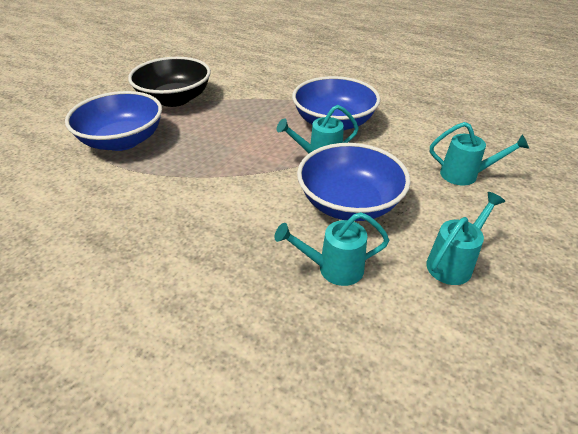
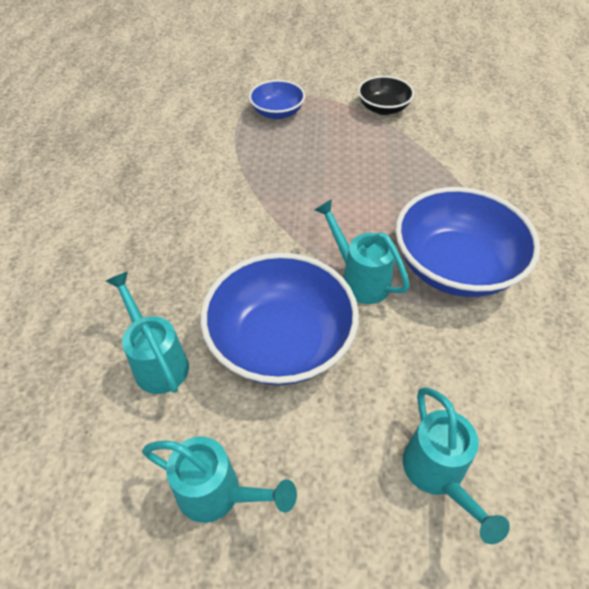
camera: 65 degrees right, 10 degrees up
blue bowl [65,91,162,151] -> blue bowl [249,80,305,119], size x0.54
black bowl [128,57,211,107] -> black bowl [358,76,414,115], size x0.54

